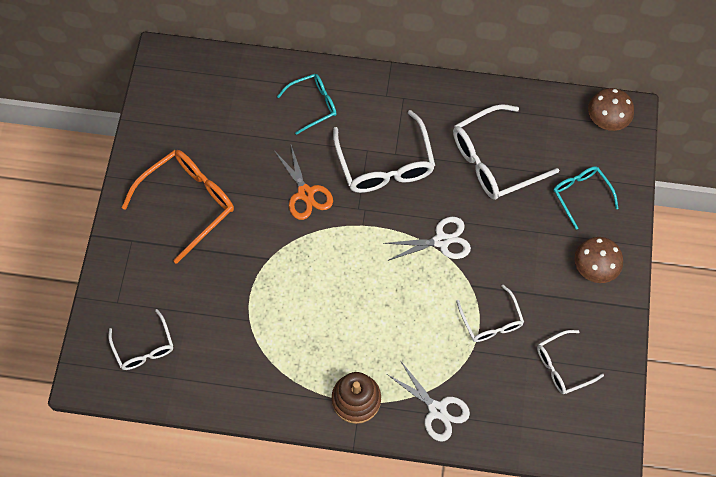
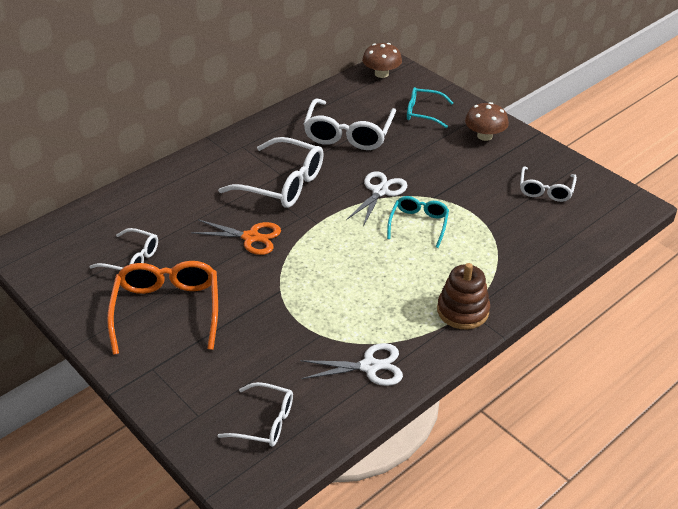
camera: 50 degrees left, 25 degrees down
turquoise glasses [277,74,337,135] -> turquoise glasses moved to [387,196,449,248]
white scissors [387,362,470,442] -> white scissors moved to [300,343,403,386]
white glasses [456,285,524,342] -> white glasses moved to [89,228,158,270]

